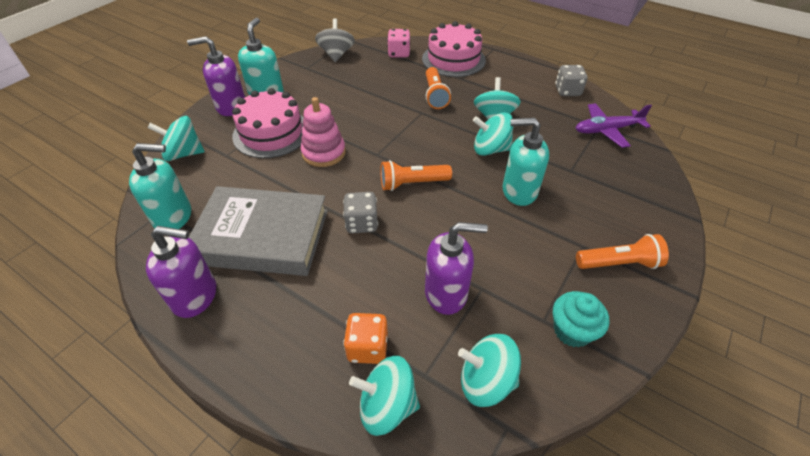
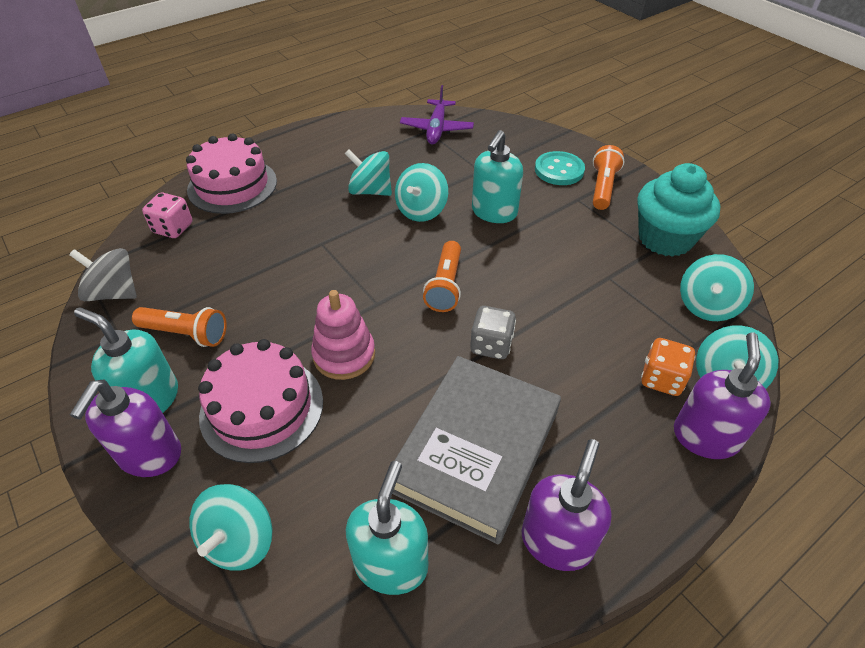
camera: 70 degrees left, 0 degrees up
purple soap dispenser [425,222,488,315] -> purple soap dispenser moved to [674,333,771,459]
orange flashlight [426,67,451,109] -> orange flashlight moved to [132,307,227,347]
turquoise cupcake [553,291,609,347] -> turquoise cupcake [637,163,720,257], size x1.65
grey dice [555,65,587,96] -> none
none -> turquoise button [535,151,585,185]

